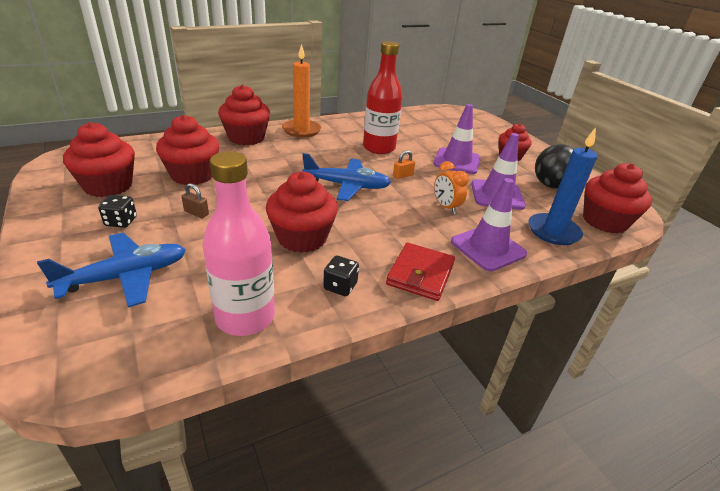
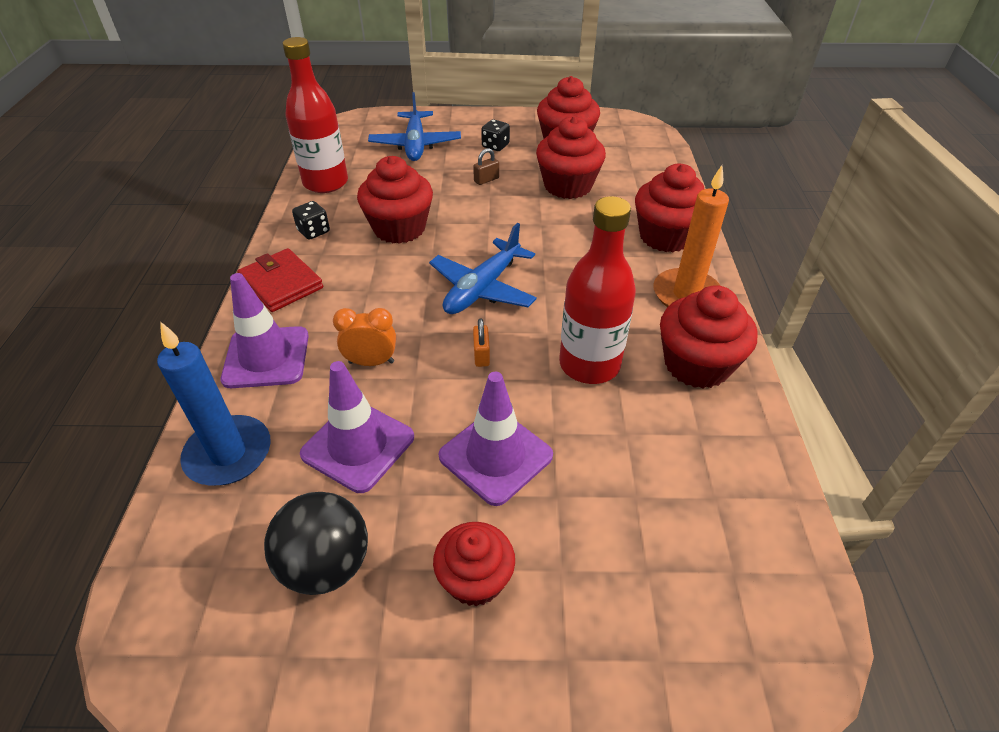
camera: 120 degrees right, 10 degrees up
pink bottle [203,151,275,336] -> red bottle [283,37,348,193]
red cupcake [583,163,652,234] -> red cupcake moved to [660,285,758,389]

